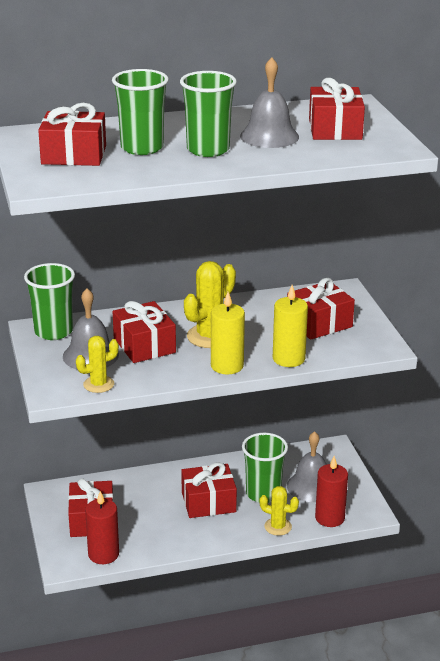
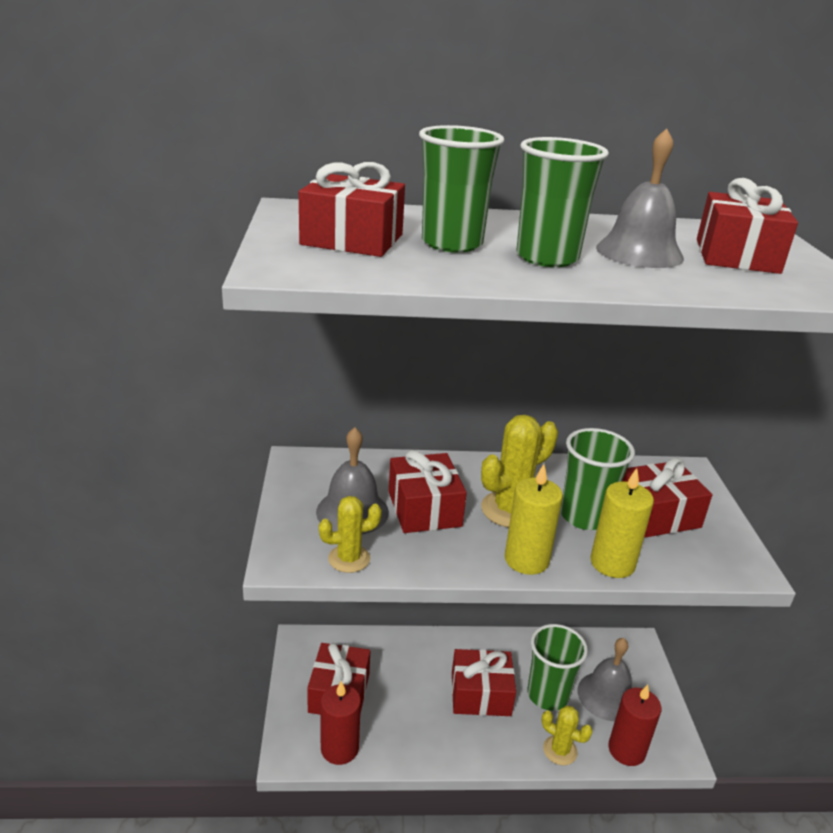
camera: 10 degrees right, 0 degrees up
green cup [24,263,75,340] -> green cup moved to [560,428,635,530]

